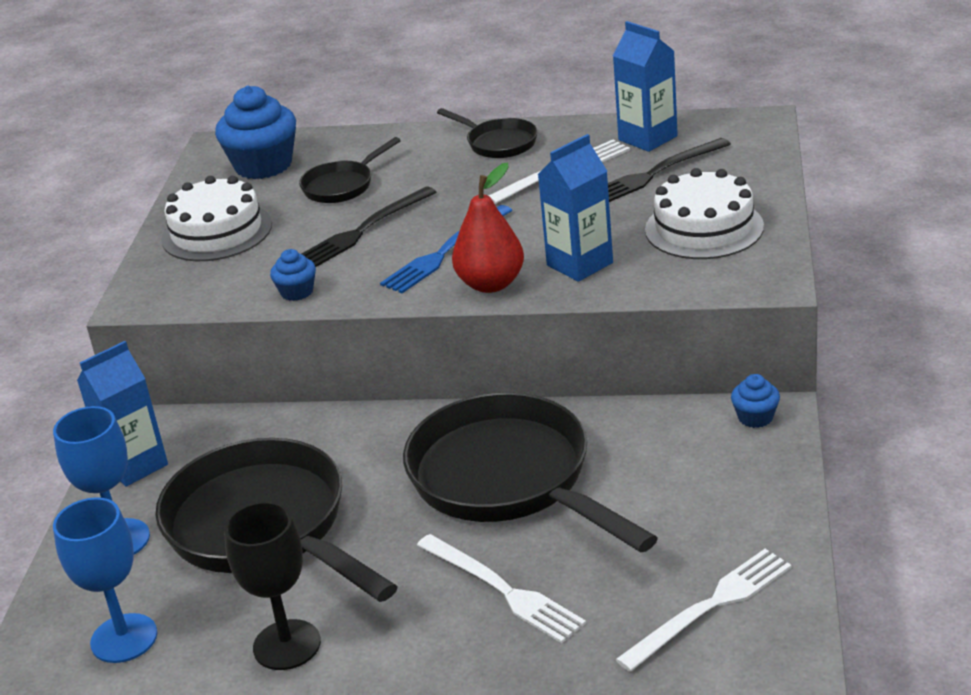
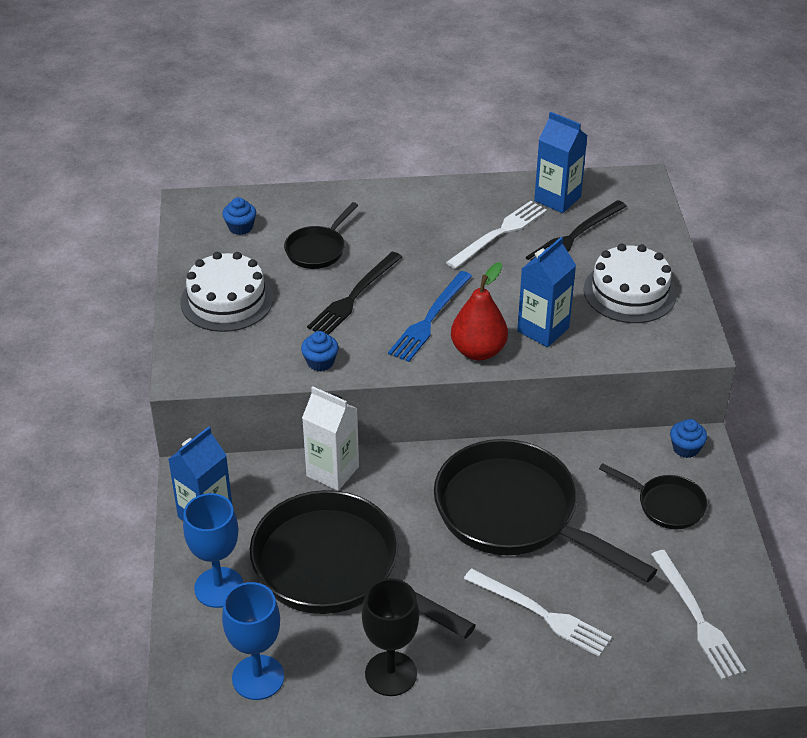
camera: 15 degrees left, 10 degrees up
blue cupcake [215,86,296,179] -> blue cupcake [222,197,256,235], size x0.49
black pan [437,108,538,158] -> black pan moved to [599,463,707,529]
white fork [615,549,792,672] -> white fork turned 120 degrees clockwise [651,550,746,680]
none -> white carton [302,387,359,491]

